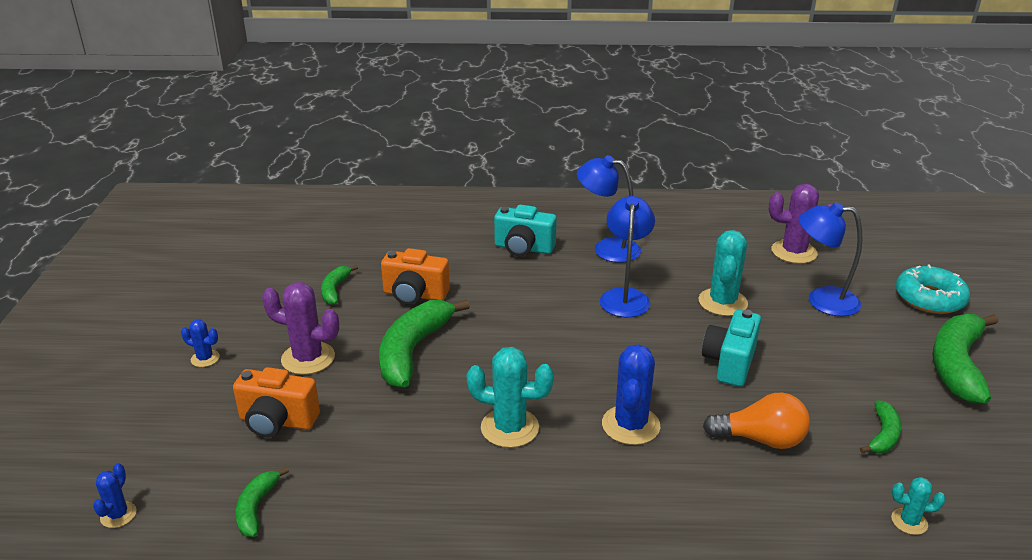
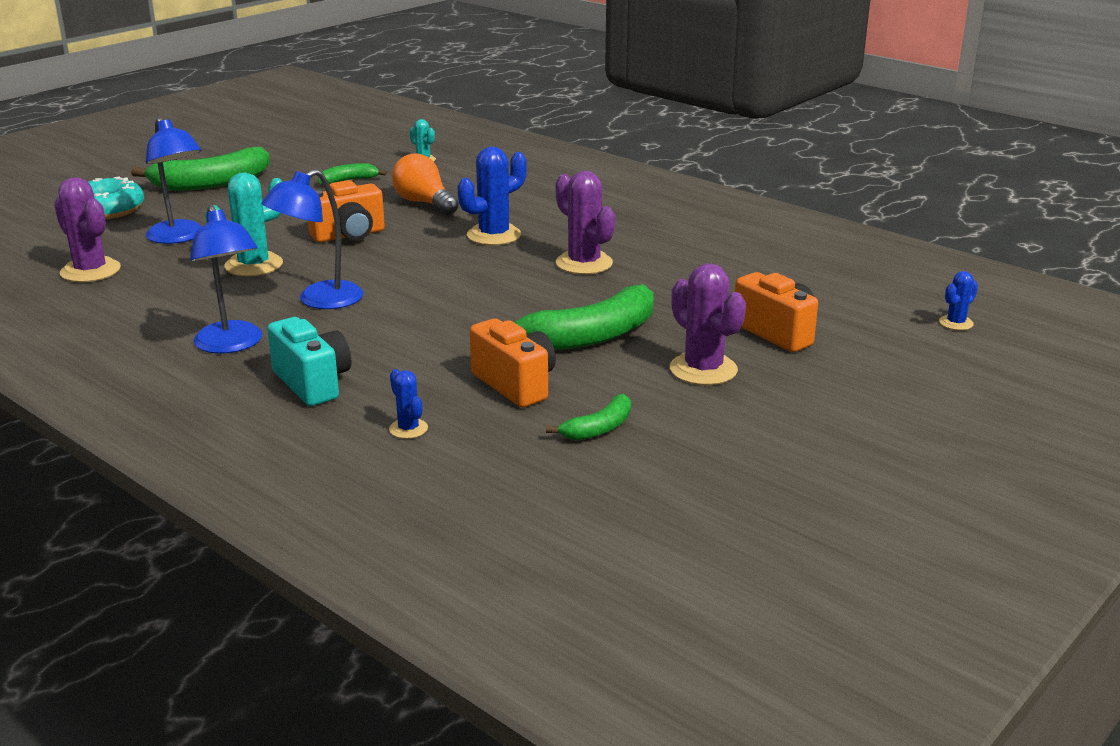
camera: 140 degrees left, 5 degrees down
blue cactus [181,319,220,367] -> blue cactus moved to [389,369,428,439]
green banana [236,467,289,537] -> none
turquoise cactus [467,347,554,448] -> purple cactus [555,171,615,274]
turquoise camera [702,310,761,387] -> orange camera [308,180,385,242]

